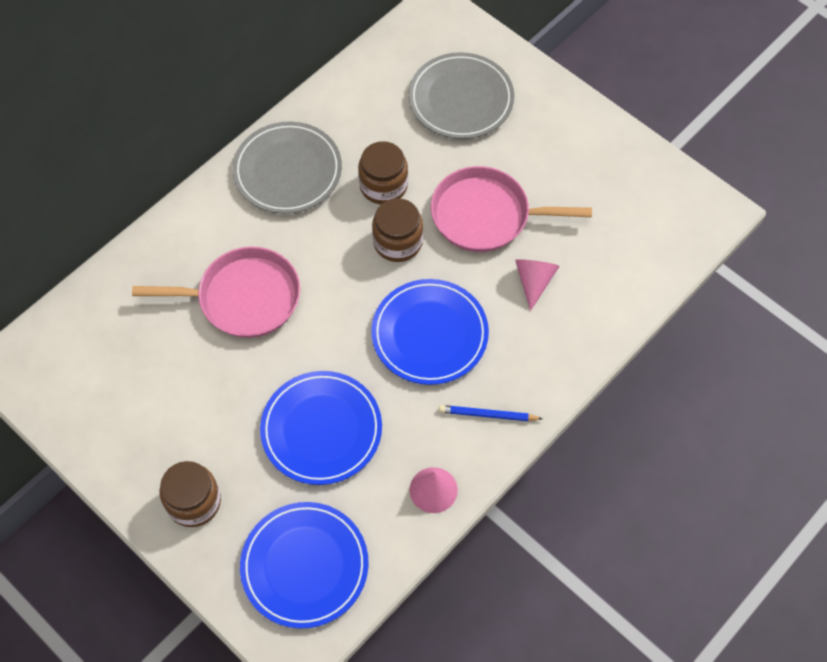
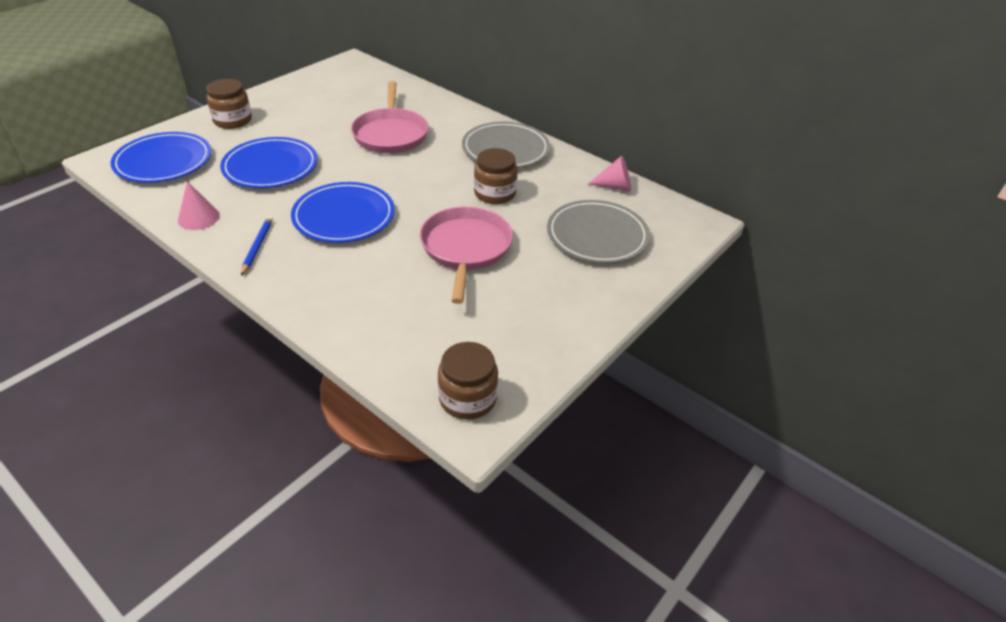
camera: 85 degrees right, 20 degrees down
brown jar [372,198,423,262] -> brown jar moved to [438,342,498,420]
pink cone [515,259,560,311] -> pink cone moved to [588,156,631,191]

